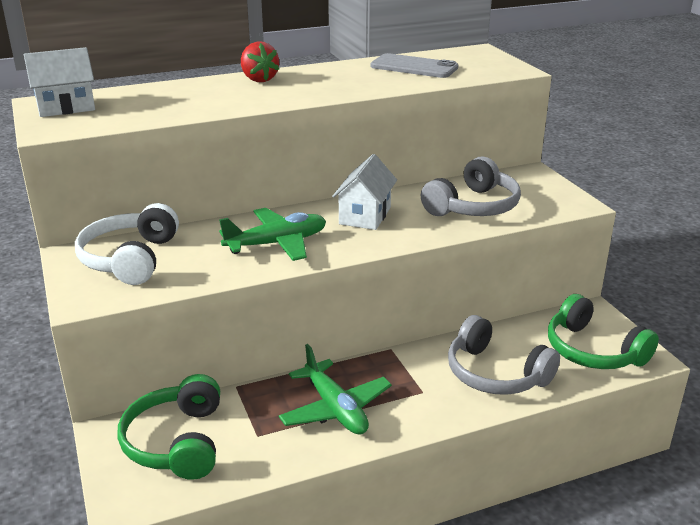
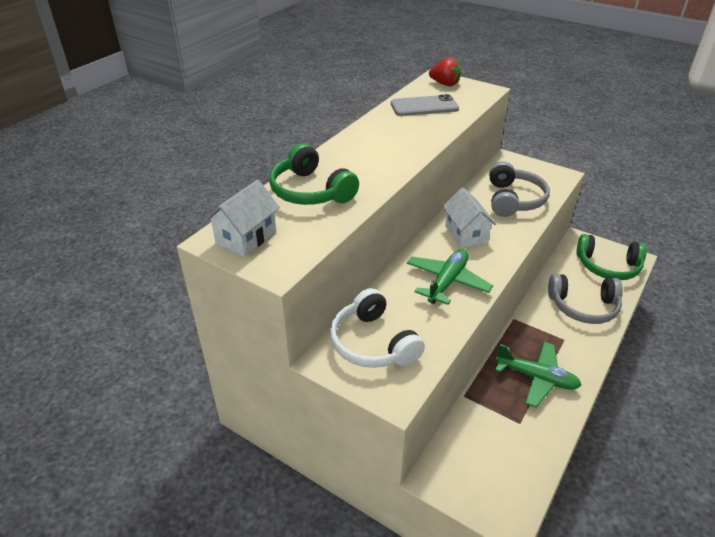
camera: 35 degrees left, 10 degrees up
green headphones [117,374,220,480] -> green headphones moved to [269,144,359,205]
red strawberry [241,42,279,82] -> red strawberry moved to [429,57,461,86]

